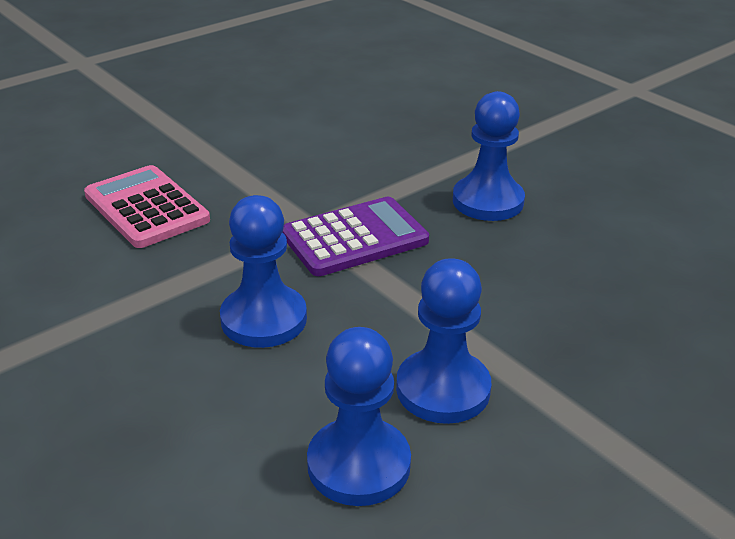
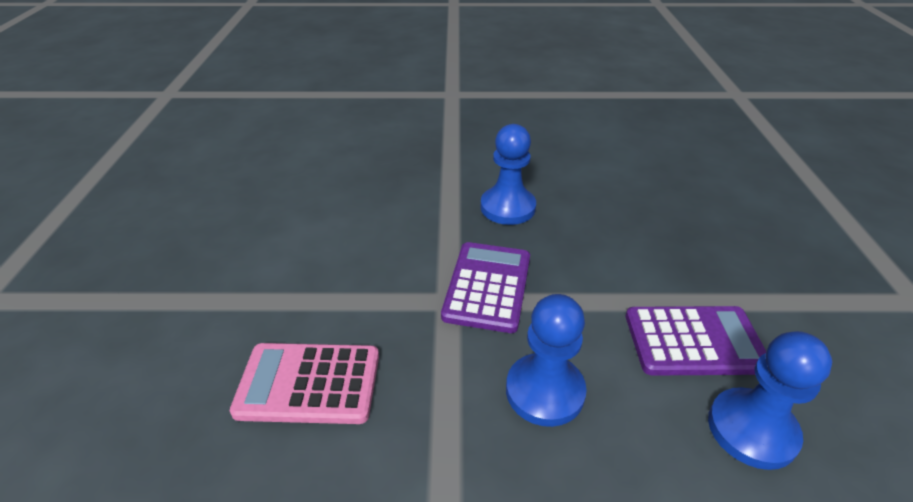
camera: 50 degrees left, 5 degrees up
blue pawn [396,258,491,424] -> purple calculator [626,306,766,376]

